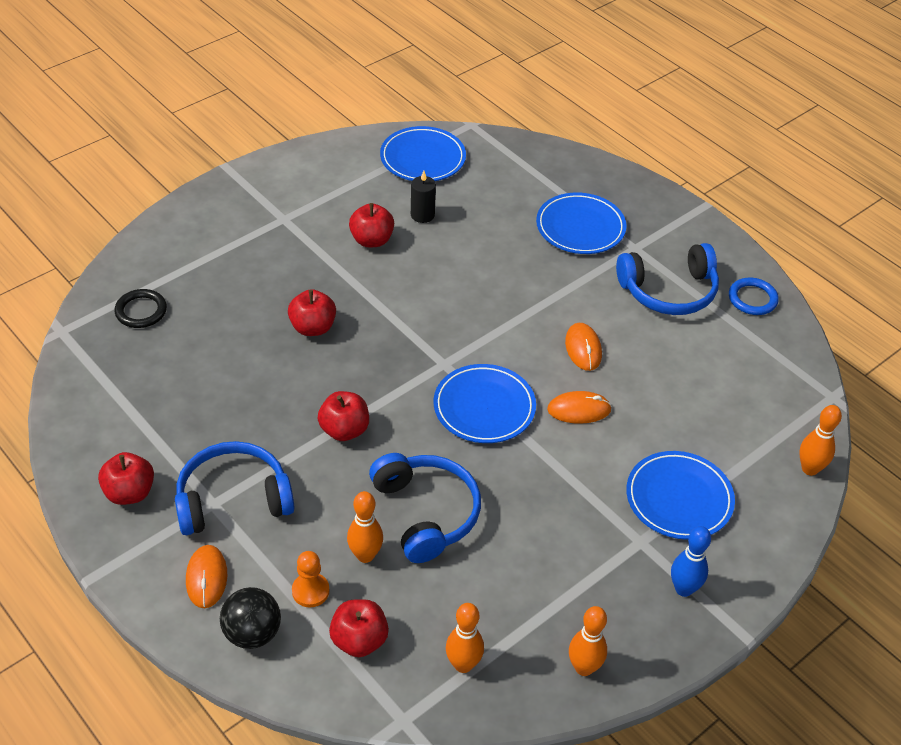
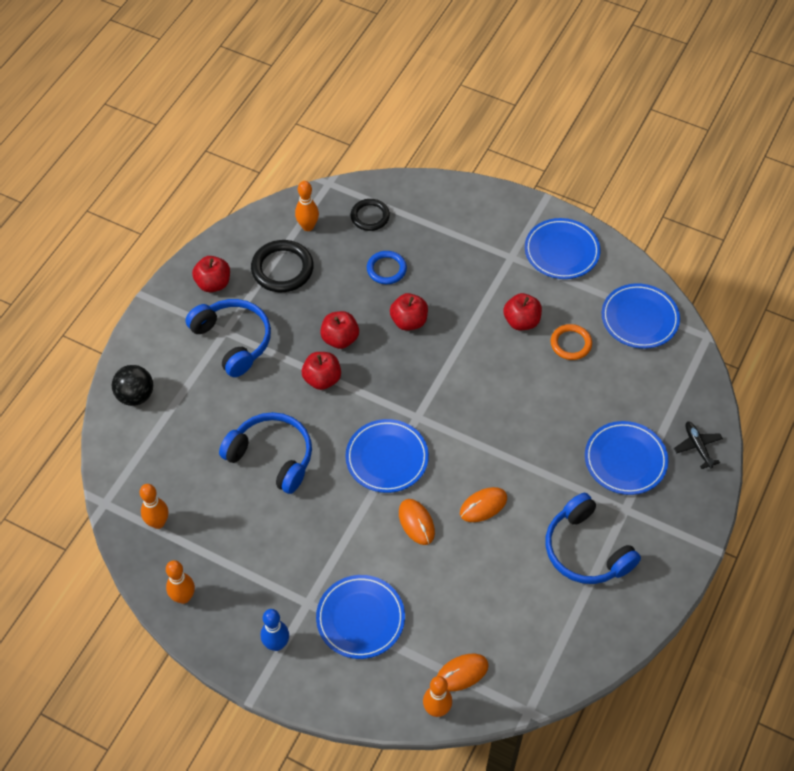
camera: 70 degrees right, 10 degrees up
orange mouse [186,545,227,608] -> orange mouse moved to [437,653,489,691]
orange pawn [292,551,330,608] -> none
red apple [329,599,389,657] -> red apple moved to [320,311,359,349]
orange bowling pin [347,491,383,563] -> orange bowling pin moved to [295,181,319,231]
blue headphones [369,453,481,563] -> blue headphones turned 105 degrees counterclockwise [219,412,312,494]
black candle [411,171,436,223] -> orange ring [551,324,592,360]
blue ring [729,278,779,315] -> blue ring moved to [367,251,407,284]
none -> black ring [251,240,314,292]
none -> blue plate [525,218,601,279]
none -> black plane [674,421,723,469]

